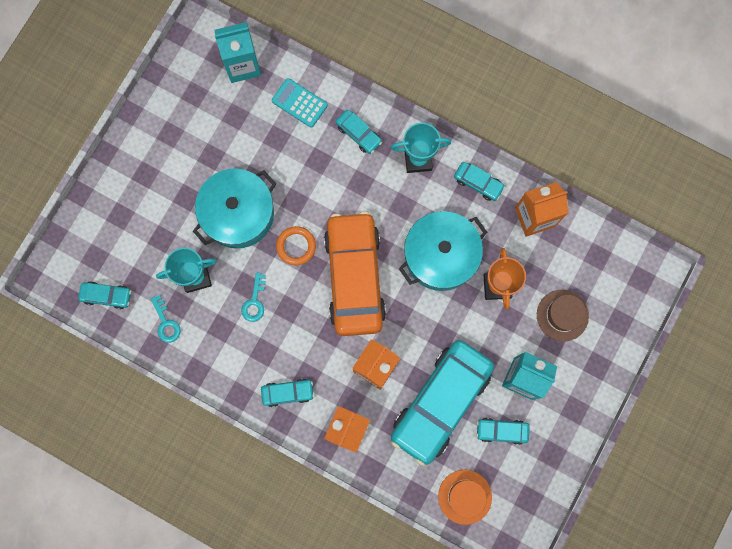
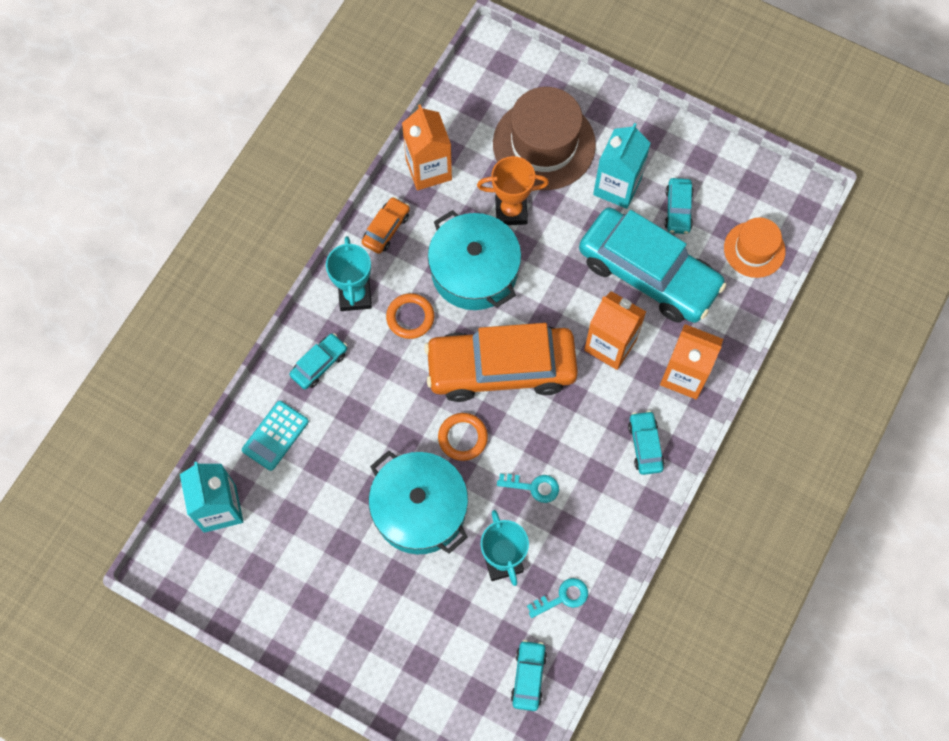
camera: 90 degrees left, 10 degrees down
turquoise car [454,162,505,201] -> orange car [362,197,410,254]
brown hat [537,290,589,341] -> brown hat [493,87,596,190], size x1.72
none -> orange ring [386,293,434,339]

